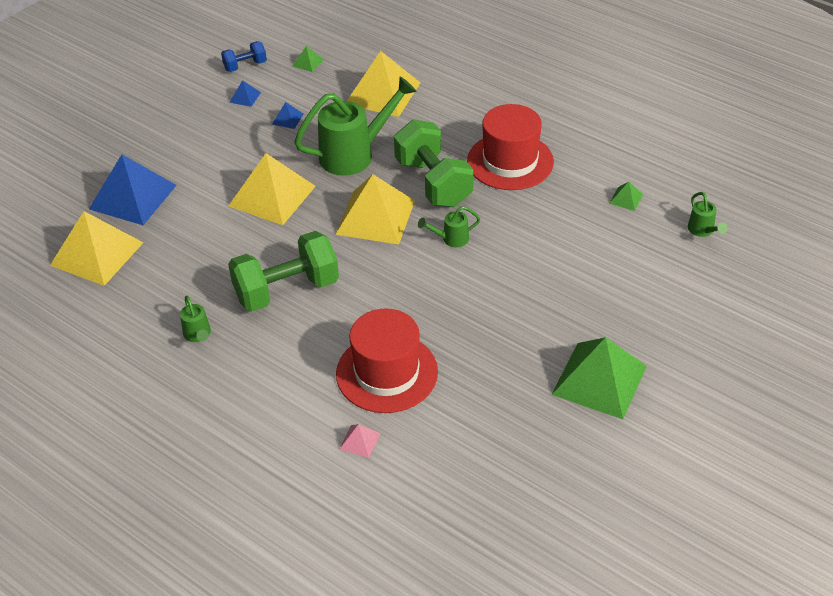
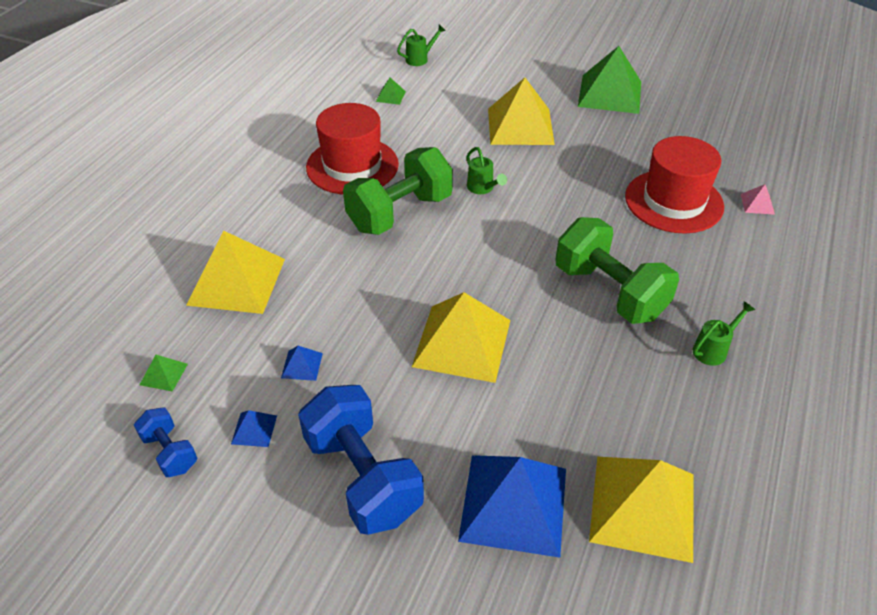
camera: 105 degrees left, 0 degrees up
green watering can [294,76,417,176] -> none
yellow pyramid [335,174,415,245] -> yellow pyramid moved to [488,77,555,145]
none -> blue dumbbell [298,385,424,535]

